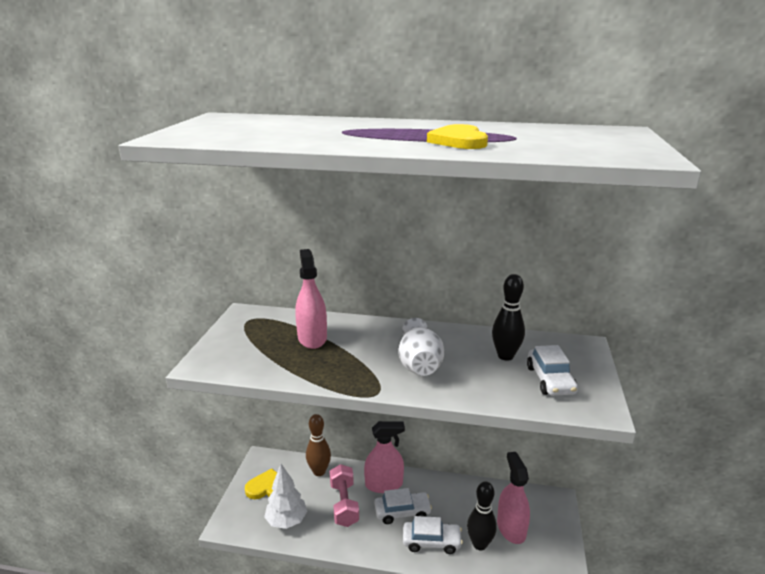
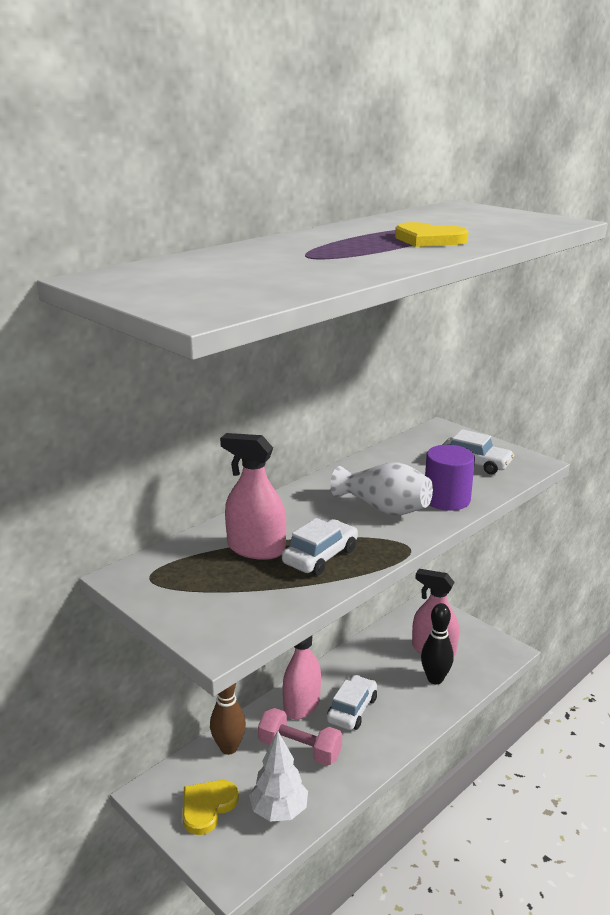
camera: 55 degrees left, 0 degrees up
white car [403,516,463,554] -> white car moved to [282,518,358,575]
black bowling pin [492,274,525,361] -> none
none -> purple cylinder [425,445,475,511]

